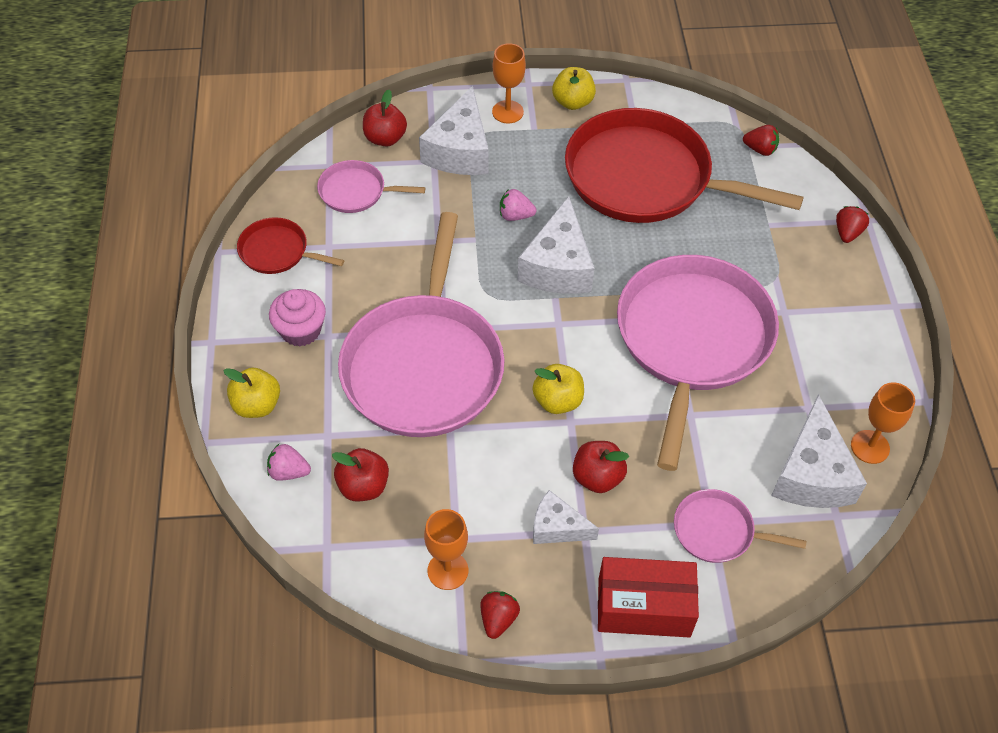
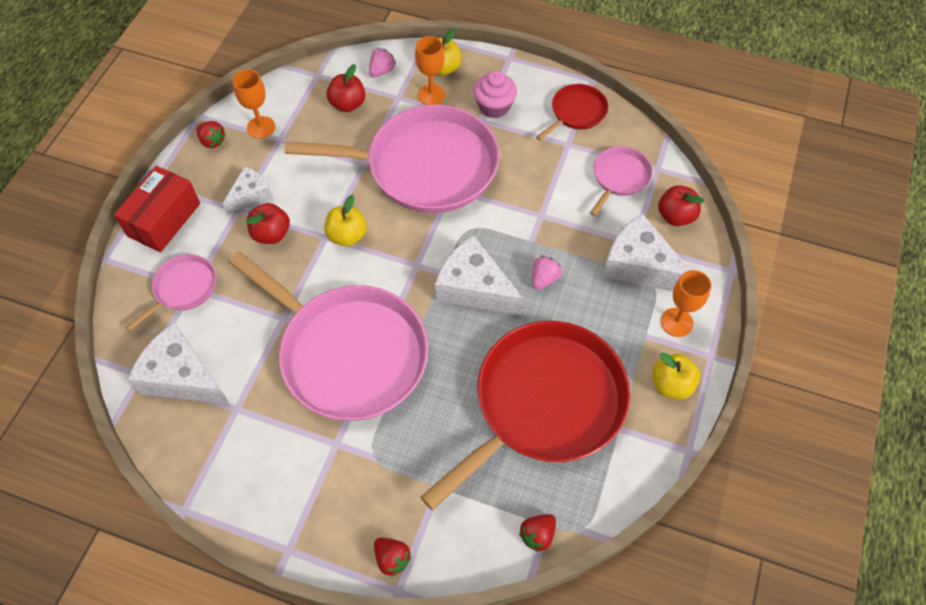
camera: 115 degrees right, 5 degrees up
pink pan [338,212,504,437] -> pink pan turned 150 degrees clockwise [285,105,499,213]
orange goblet [851,382,915,464] -> orange goblet moved to [415,36,445,105]

